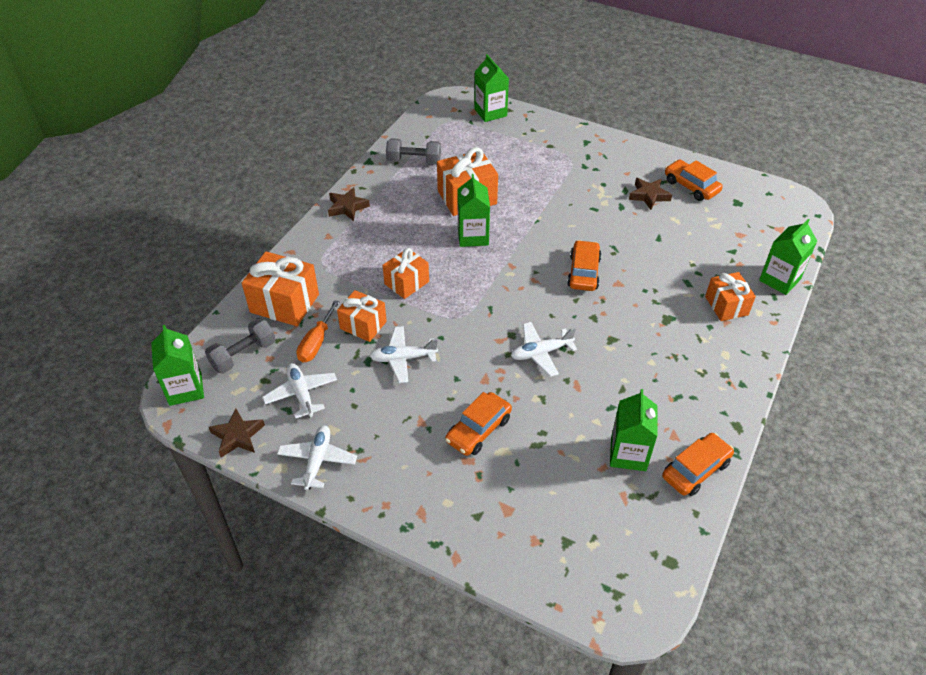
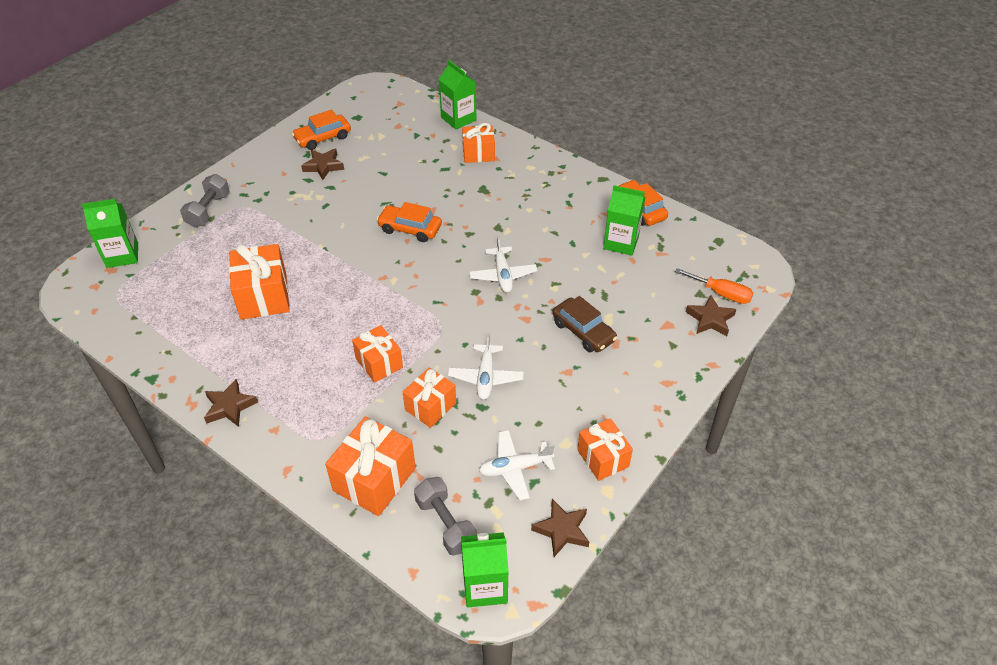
camera: 80 degrees left, 0 degrees up
white plane [277,425,357,490] -> orange gift [577,418,633,481]
orange screwdriver [297,300,340,363] -> orange screwdriver moved to [675,268,753,304]
grey dumbbell [386,138,441,165] -> grey dumbbell moved to [180,174,230,227]
orange car [445,392,512,456] -> brown car [552,296,617,352]
green carton [458,174,490,247] -> none
none -> brown star [686,295,736,336]

